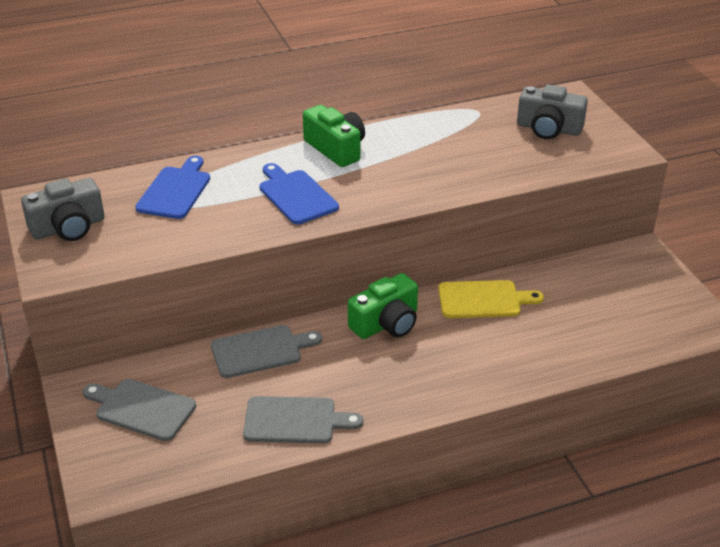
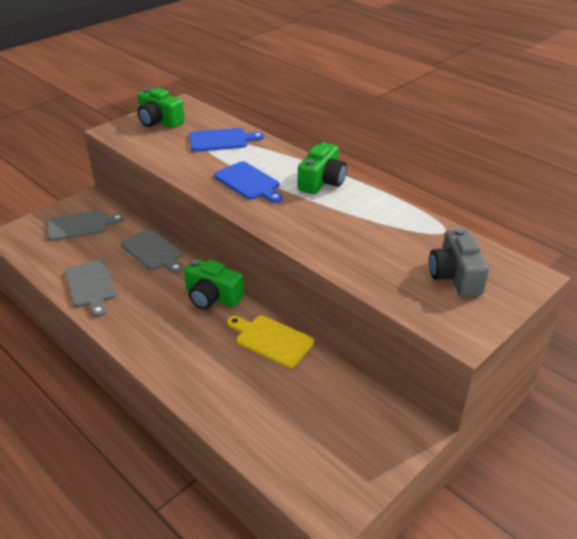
camera: 65 degrees right, 0 degrees up
grey camera [21,178,104,241] -> green camera [137,88,185,128]
grey cutting board [83,379,196,441] -> grey cutting board turned 75 degrees clockwise [47,210,124,241]
blue cutting board [259,163,339,224] -> blue cutting board turned 105 degrees clockwise [214,161,283,203]
yellow cutting board [438,280,544,318] -> yellow cutting board turned 150 degrees clockwise [227,316,314,368]

